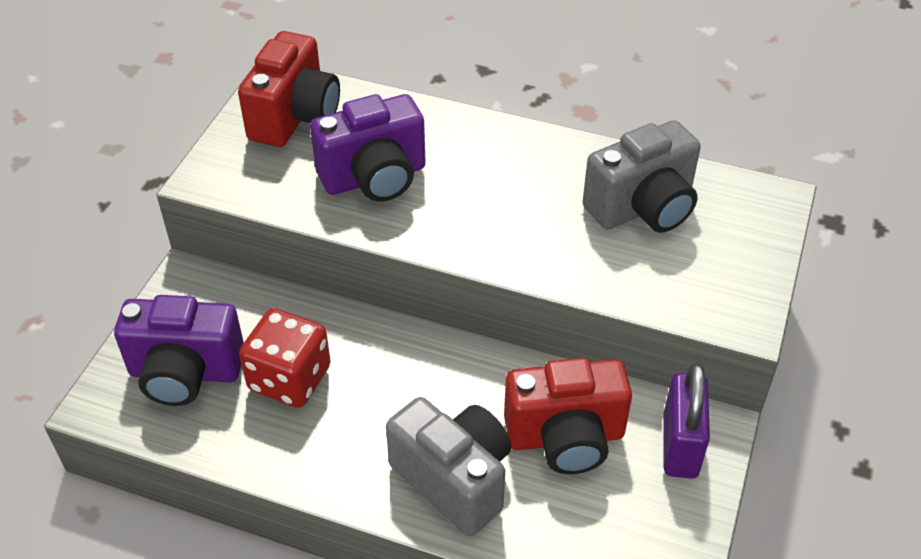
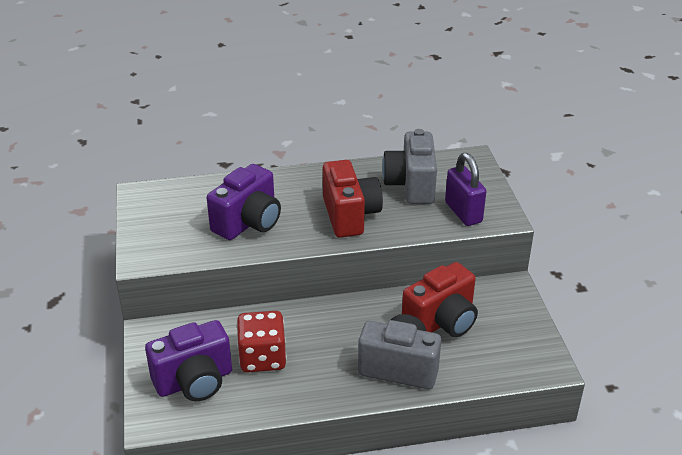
camera: 30 degrees left, 10 degrees down
red camera [238,31,340,147] -> red camera moved to [323,160,383,238]
grey camera [583,120,701,233] -> grey camera turned 150 degrees clockwise [382,129,437,204]
purple padlock [663,363,710,479] -> purple padlock moved to [445,153,486,226]

